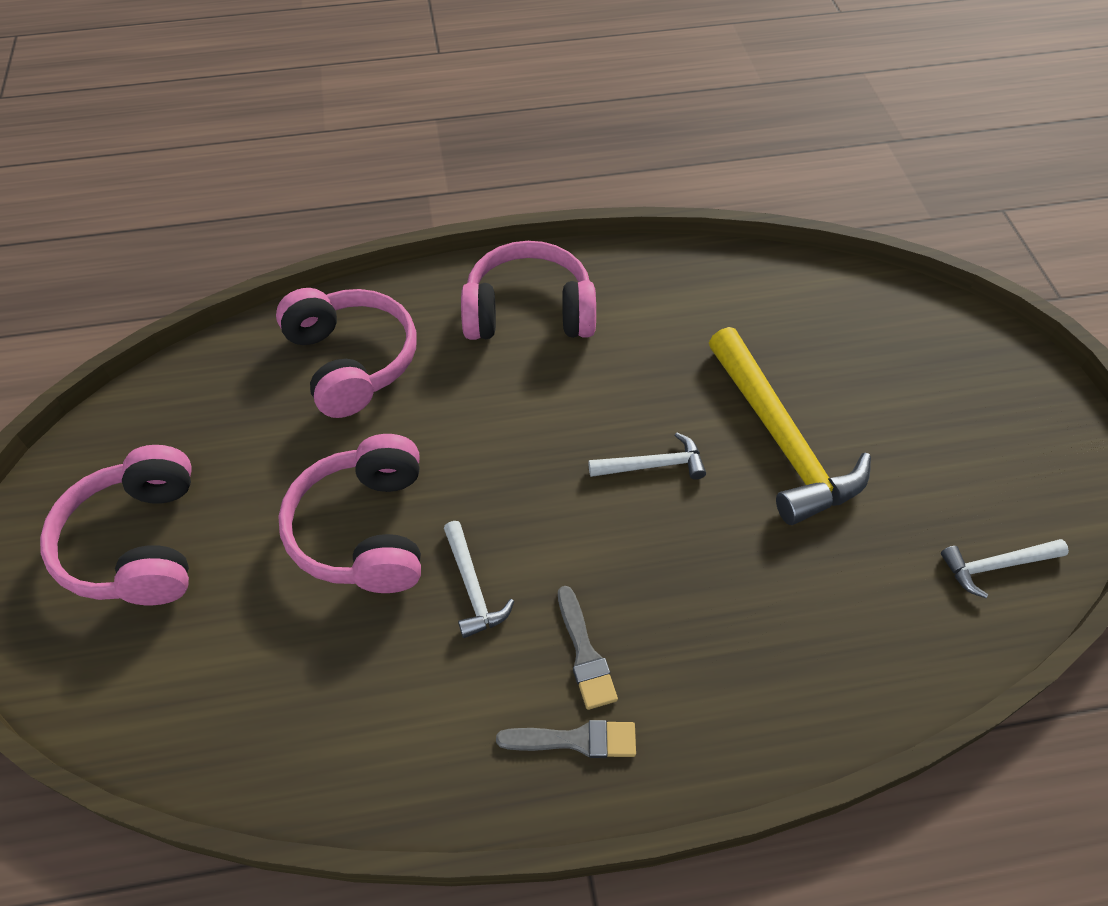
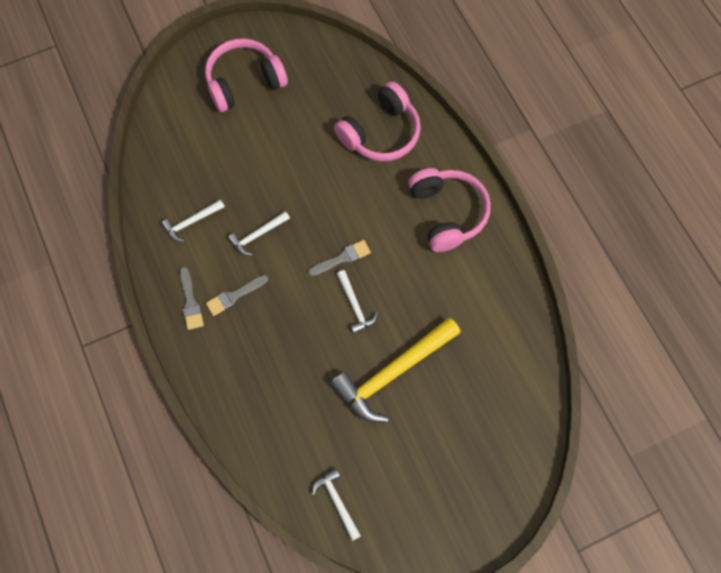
camera: 75 degrees right, 15 degrees up
pink headphones [278,434,421,593] -> none
none -> white hammer [162,199,225,242]
none -> grey brush [308,240,371,276]

